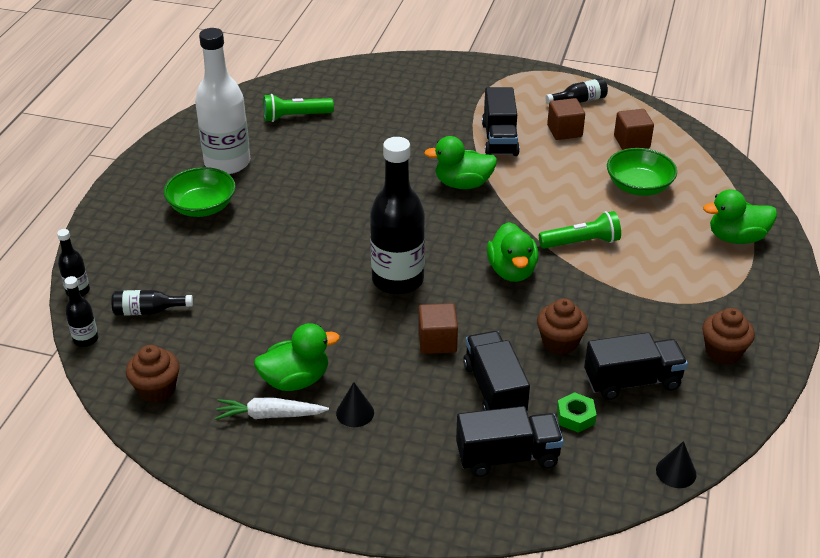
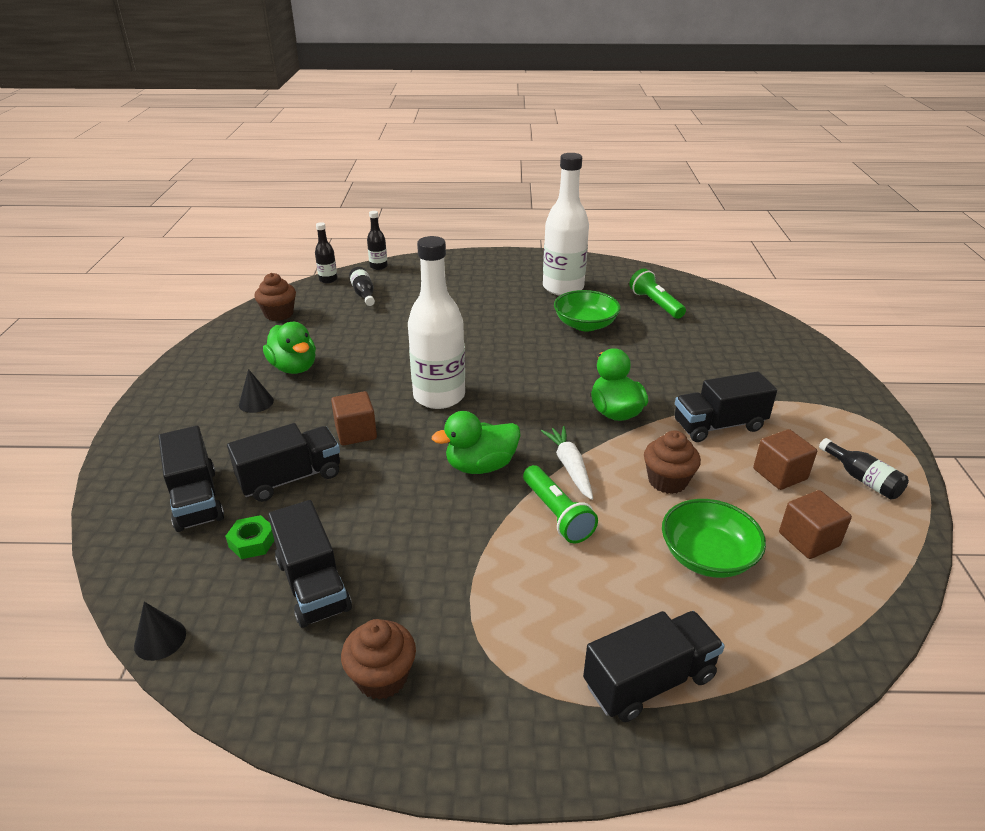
camera: 75 degrees right, 5 degrees down
green bowl [164,167,236,217] -> green bowl moved to [554,290,621,331]
white carrot [215,397,329,420] -> white carrot moved to [541,426,593,500]
black bottle [370,137,425,295] -> white bottle [408,236,465,409]
brown cupcake [537,298,588,355] -> brown cupcake moved to [644,431,701,494]
green duck [703,189,777,244] -> black truck [583,611,725,722]

